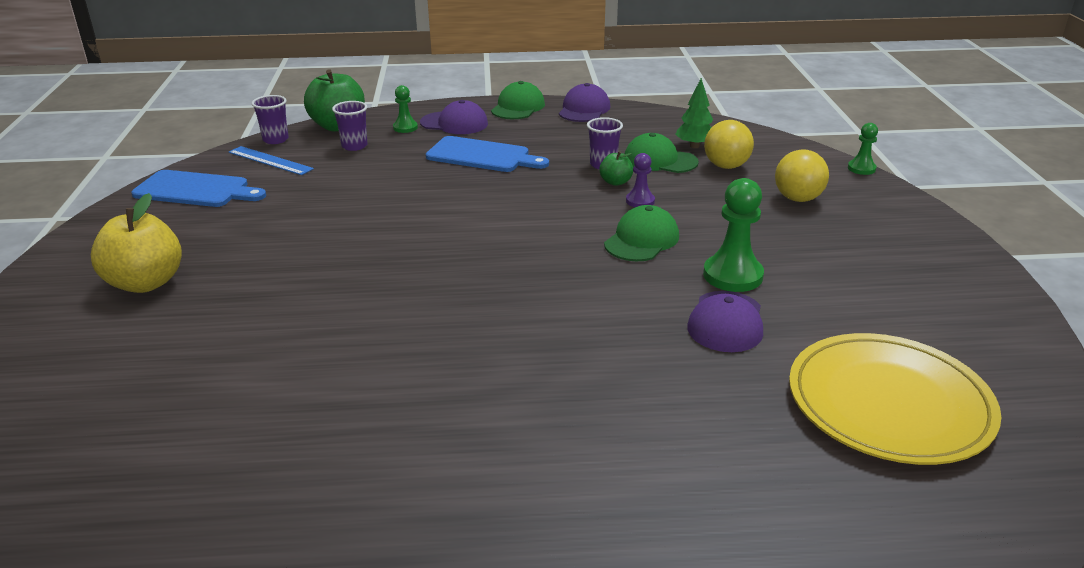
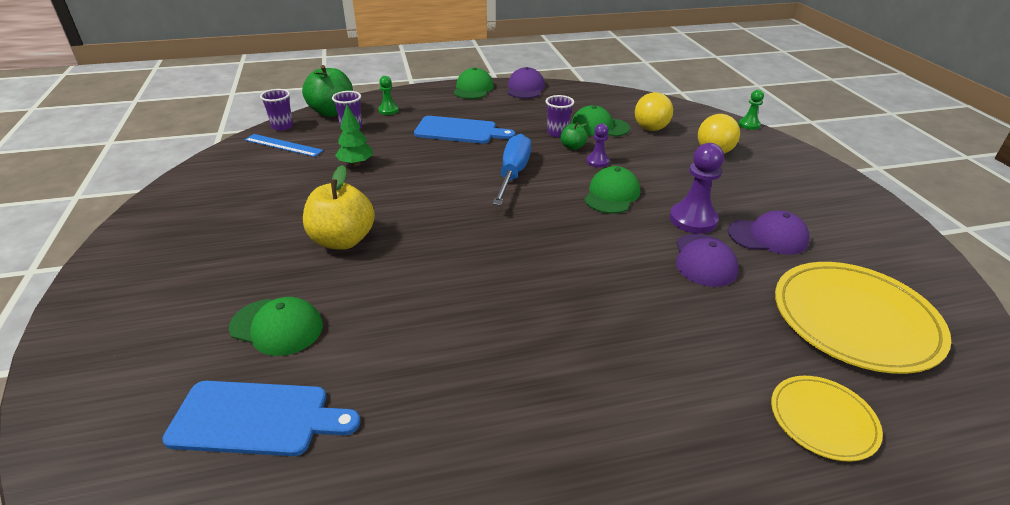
camera: 10 degrees left, 5 degrees up
yellow apple [91,193,182,293] -> yellow apple moved to [303,165,375,250]
blue cutting board [131,170,266,207] -> blue cutting board moved to [162,381,360,456]
purple cap [420,100,488,134] -> purple cap moved to [728,210,810,255]
green tree [675,78,713,148] -> green tree moved to [335,104,373,166]
green pawn [703,178,764,292] -> purple pawn [670,143,724,234]
none -> green cap [229,297,323,356]
none -> blue screwdriver [492,134,531,206]
none -> yellow plate [771,376,883,461]

